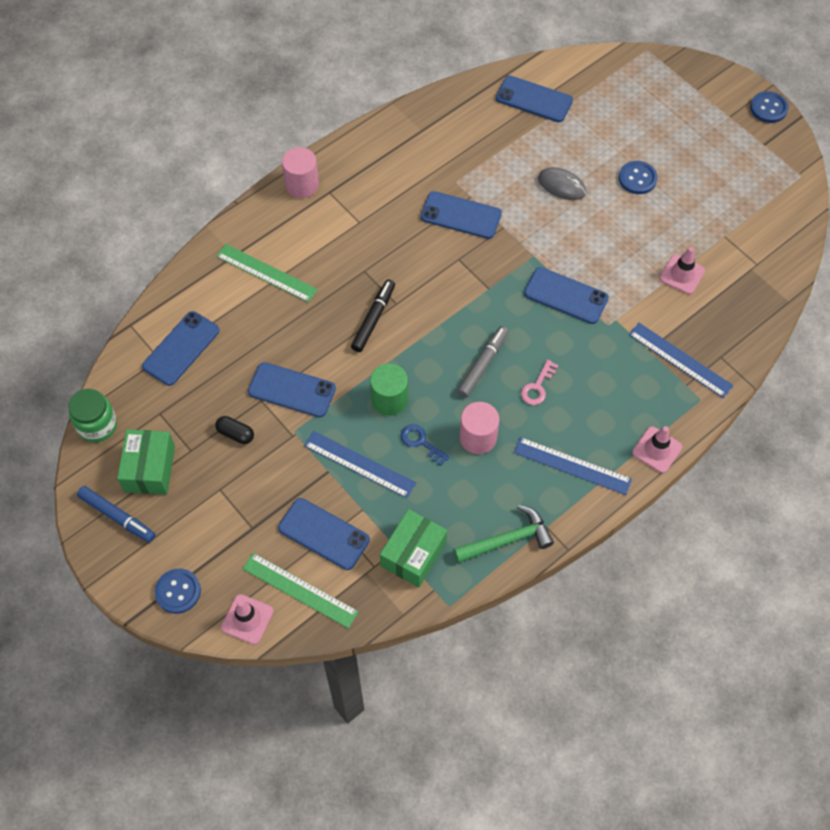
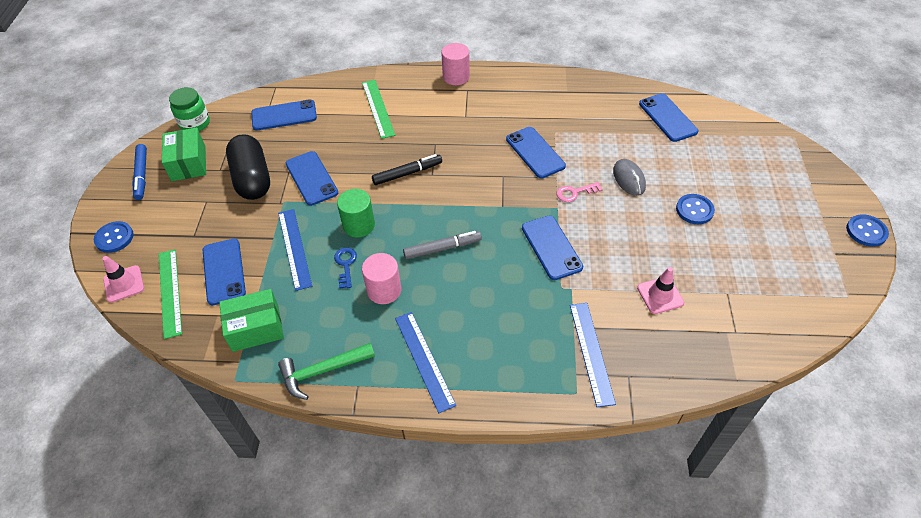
camera: 45 degrees right, 10 degrees down
green box [117,430,175,495] -> green box turned 60 degrees counterclockwise [162,128,206,181]
black capsule [215,416,254,444] -> black capsule [226,134,270,200], size x2.31
green hammer [453,505,554,563] -> green hammer turned 135 degrees clockwise [278,343,375,400]
pink key [521,360,558,405] -> pink key moved to [556,182,603,202]
pink traffic cone [632,426,682,473] -> none

